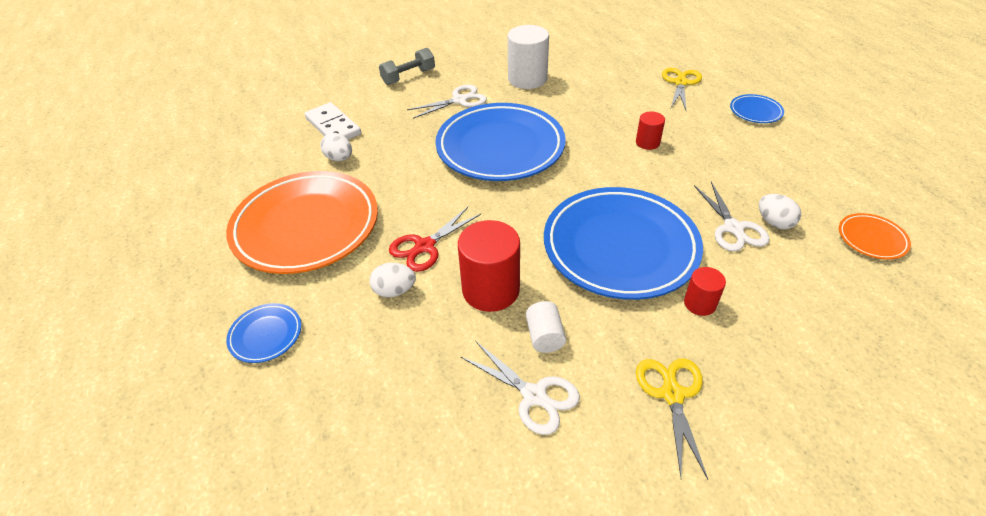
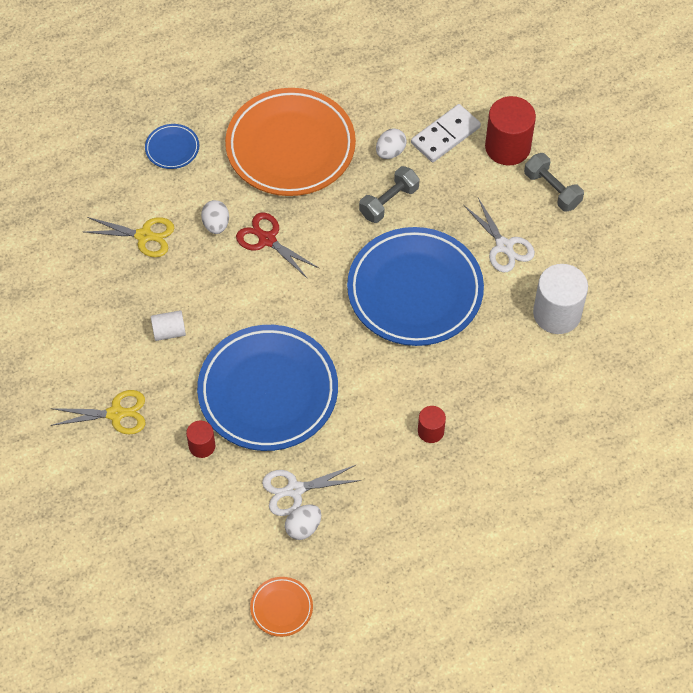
camera: 85 degrees right, 15 degrees up
red cylinder [458,220,520,312] -> red cylinder moved to [485,96,536,166]
white scissors [461,341,580,435] -> none
yellow scissors [662,68,702,110] -> yellow scissors moved to [85,217,174,257]
blue plate [730,94,784,123] -> none
none -> grey dumbbell [359,166,420,223]

